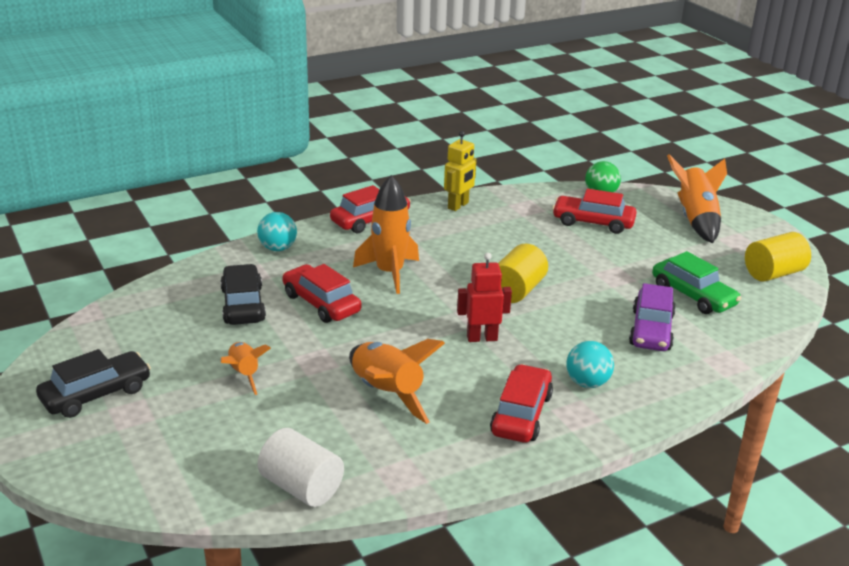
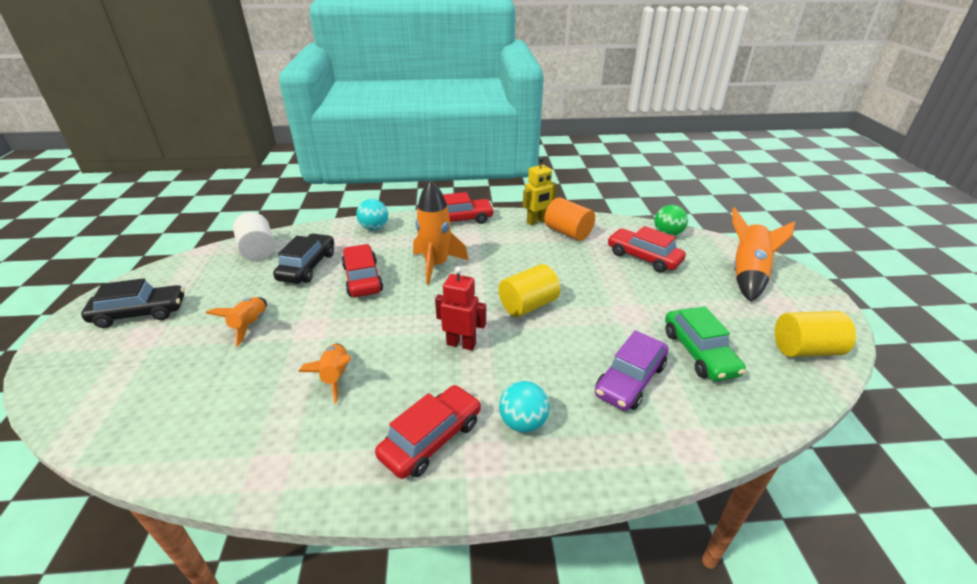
camera: 25 degrees right, 5 degrees up
white cylinder [257,428,344,507] -> white cylinder moved to [233,212,275,261]
orange rocket [349,339,445,424] -> orange rocket [298,344,351,404], size x0.62
none -> orange cylinder [544,197,595,241]

